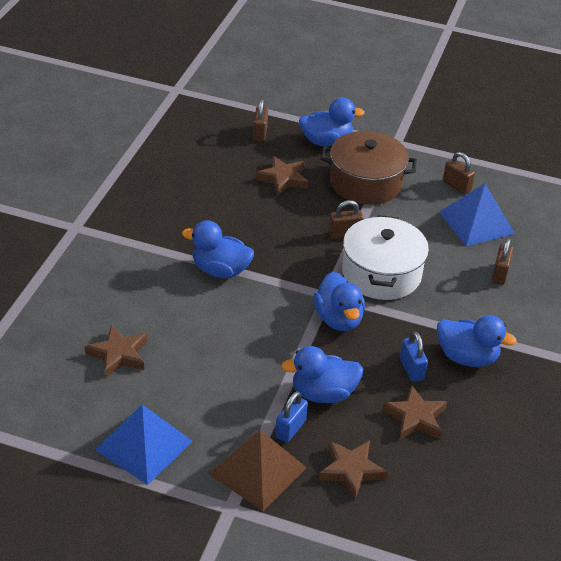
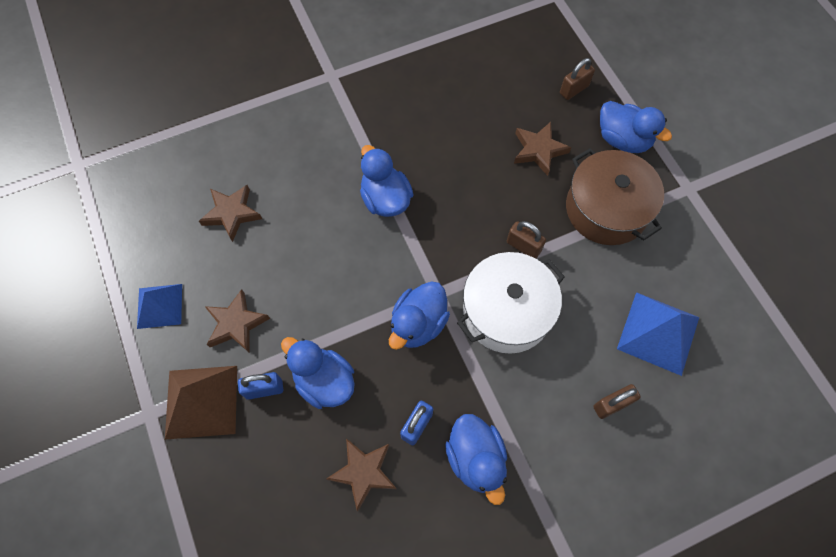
camera: 50 degrees right, 25 degrees up
blue pyramid [95,404,193,485] -> blue pyramid [137,284,182,329], size x0.67
brown star [318,441,388,499] -> brown star moved to [205,289,270,352]
brown padlock [443,152,475,195] -> none

